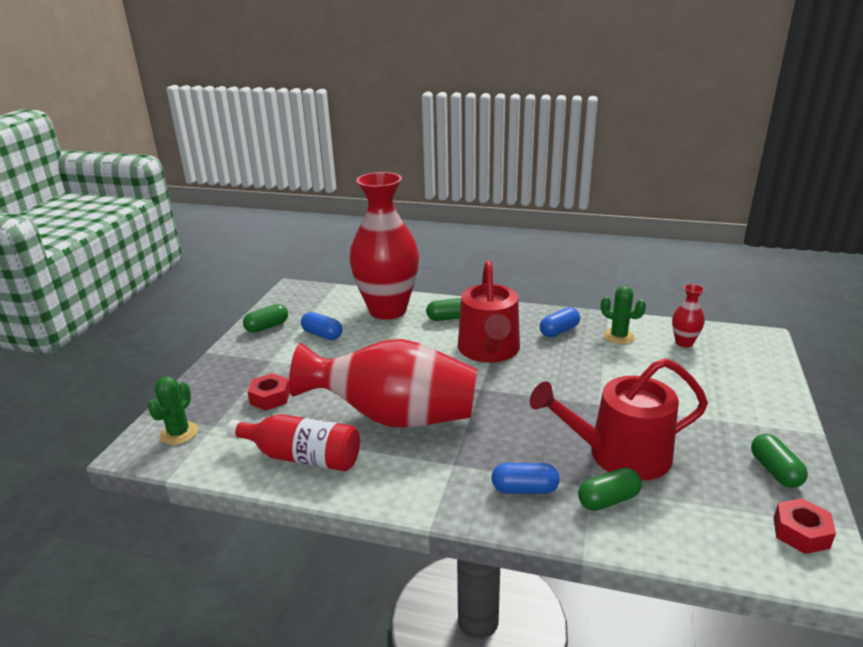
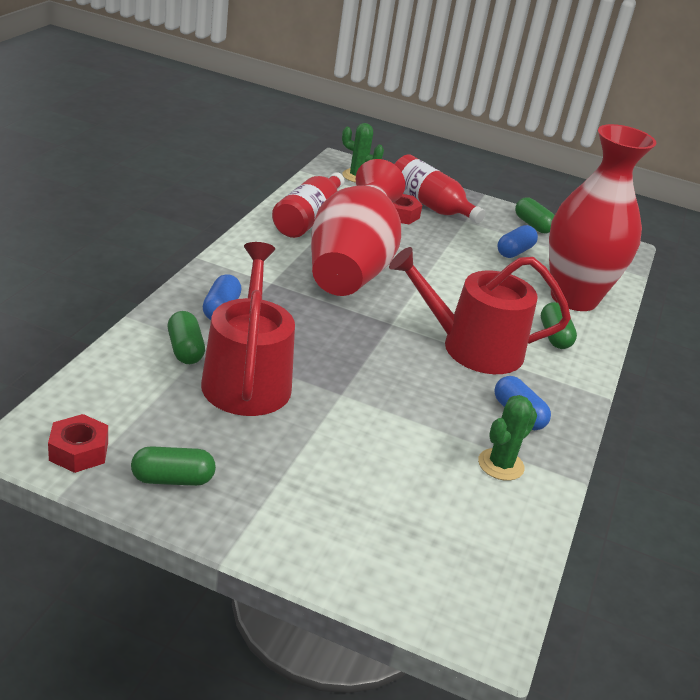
camera: 90 degrees right, 5 degrees up
red vase [672,284,705,347] -> none
none -> red bottle [394,154,485,223]

